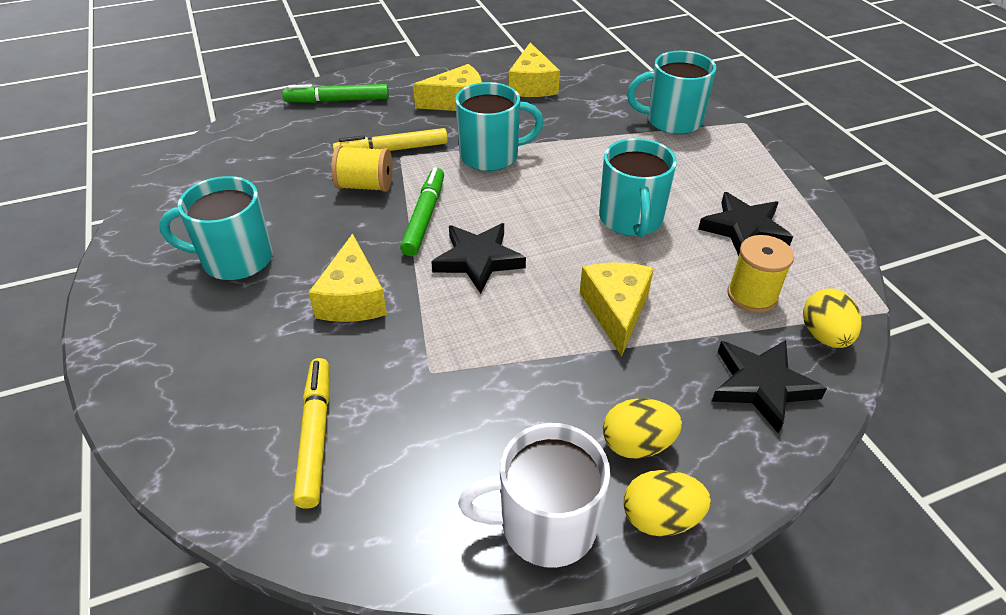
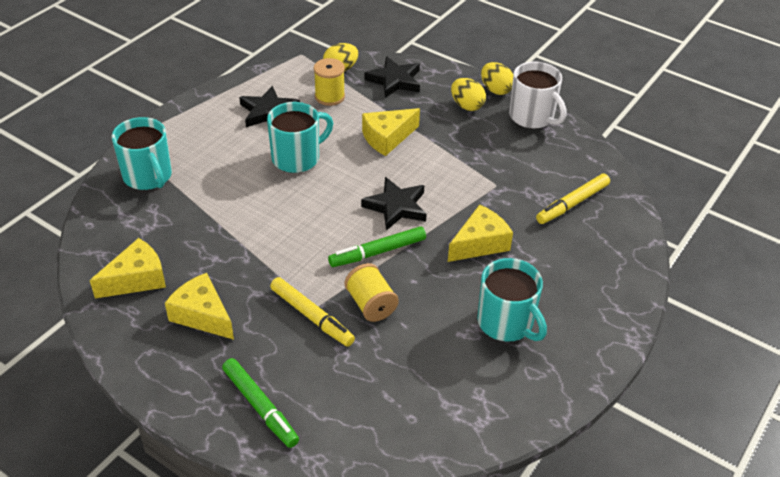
camera: 125 degrees left, 0 degrees up
turquoise mug [455,82,544,171] -> none

